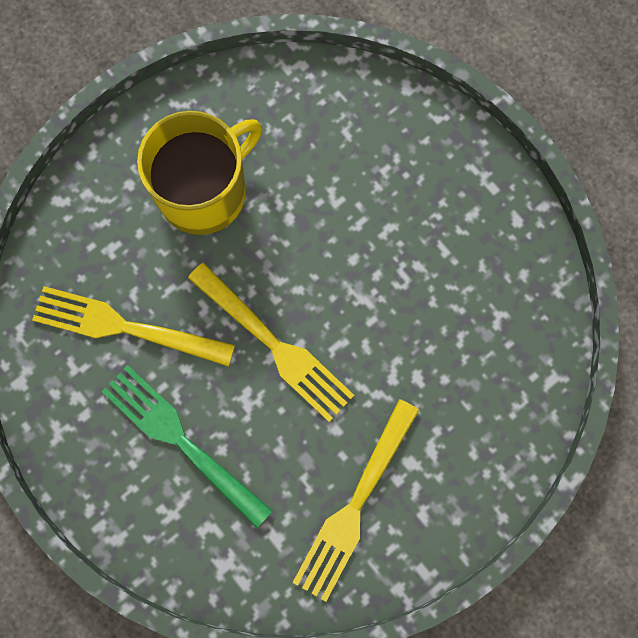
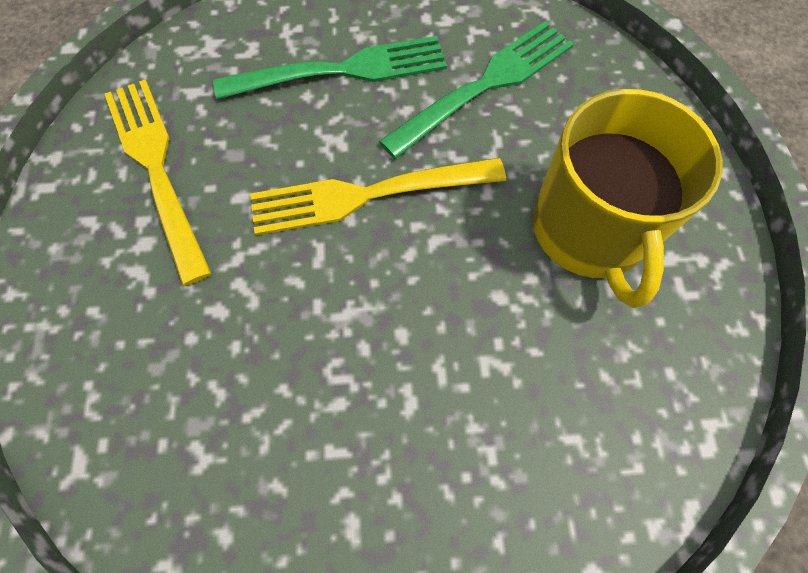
camera: 125 degrees right, 10 degrees down
yellow fork [32,286,235,367] -> green fork [379,21,574,159]

